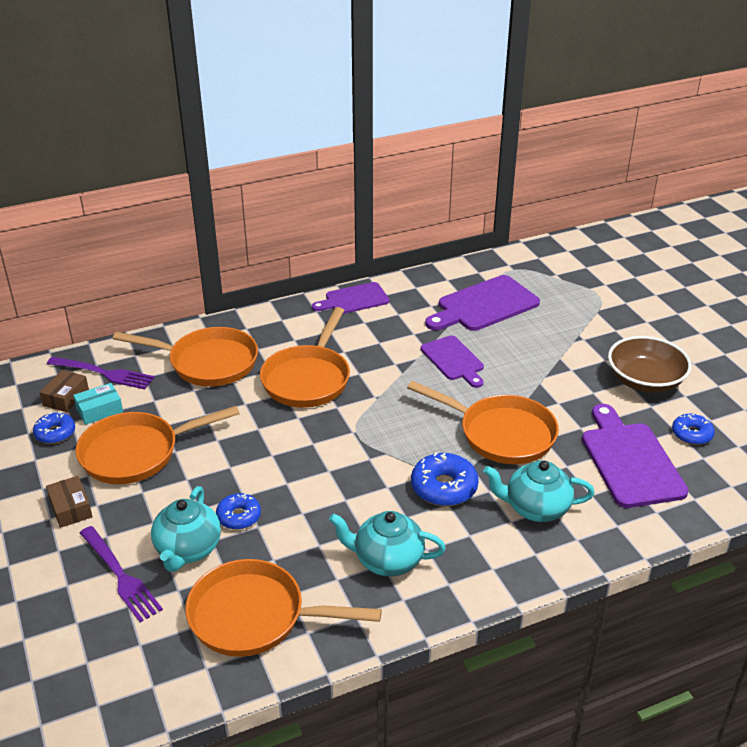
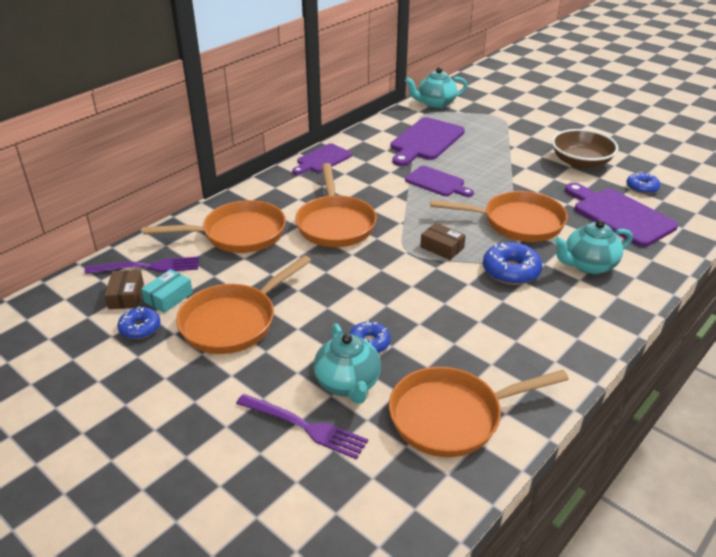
camera: 25 degrees left, 0 degrees up
brown box [46,476,93,528] -> brown box moved to [420,223,466,260]
turquoise teapot [329,511,446,576] -> turquoise teapot moved to [405,67,467,109]

